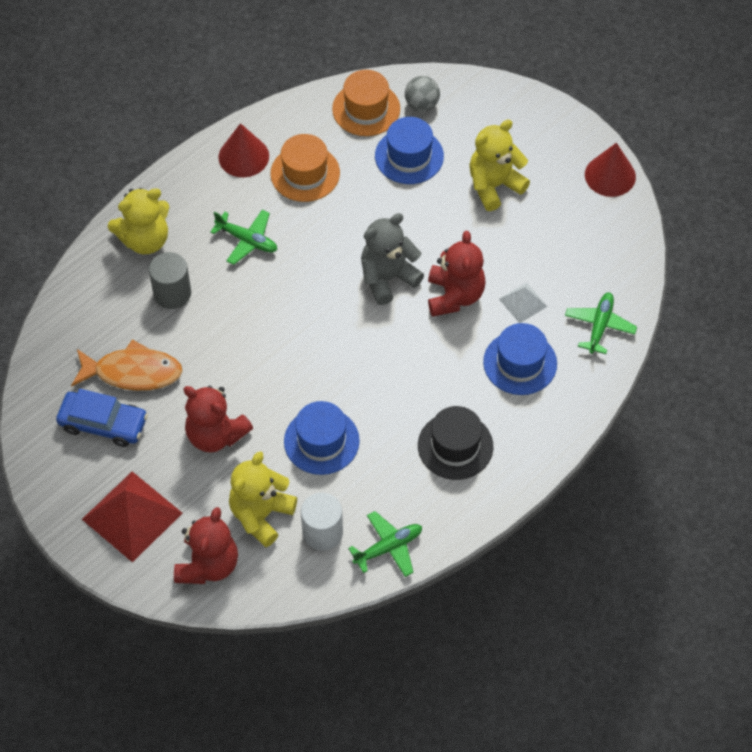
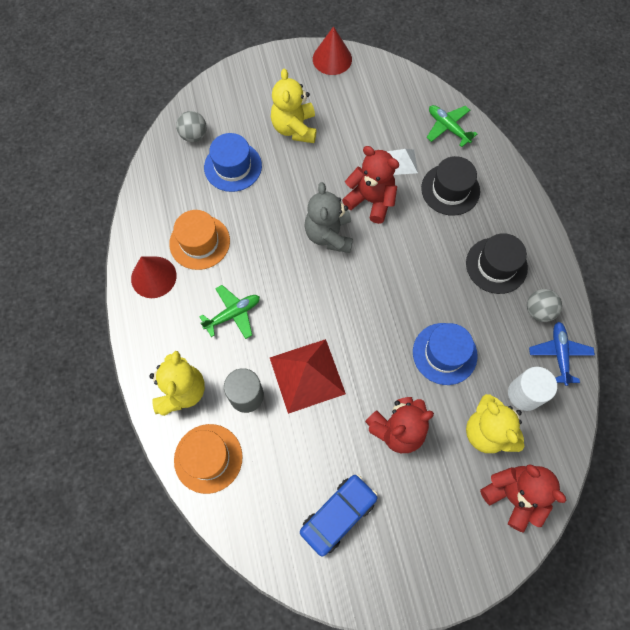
camera: 60 degrees left, 10 degrees up
orange fish [71,340,182,391] -> none
red pyramid [82,472,182,562] -> red pyramid moved to [270,339,346,414]
orange hat [332,70,400,136] -> orange hat moved to [174,424,243,494]
green plane [348,511,422,577] -> blue plane [529,322,595,386]
blue hat [483,323,557,395] -> black hat [421,156,480,216]
none -> grey ball [527,289,562,322]

